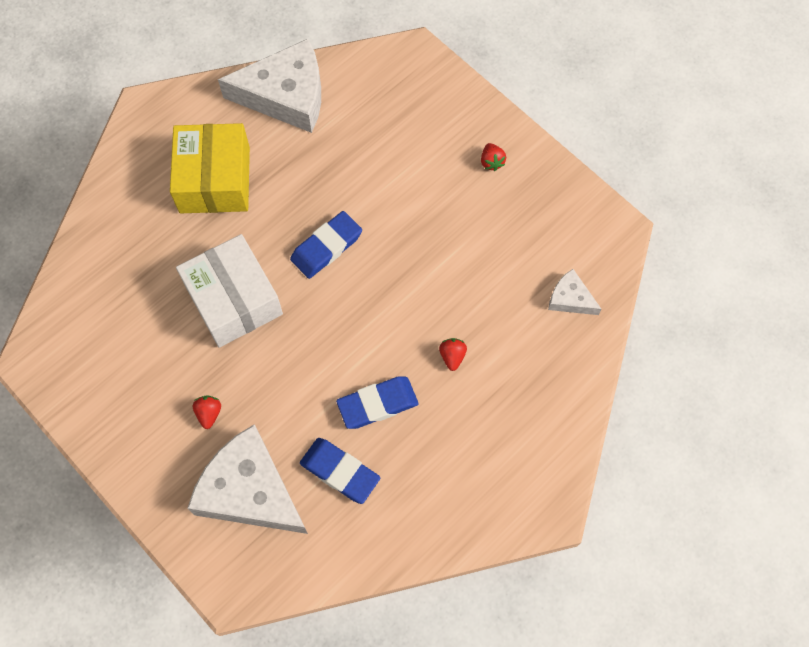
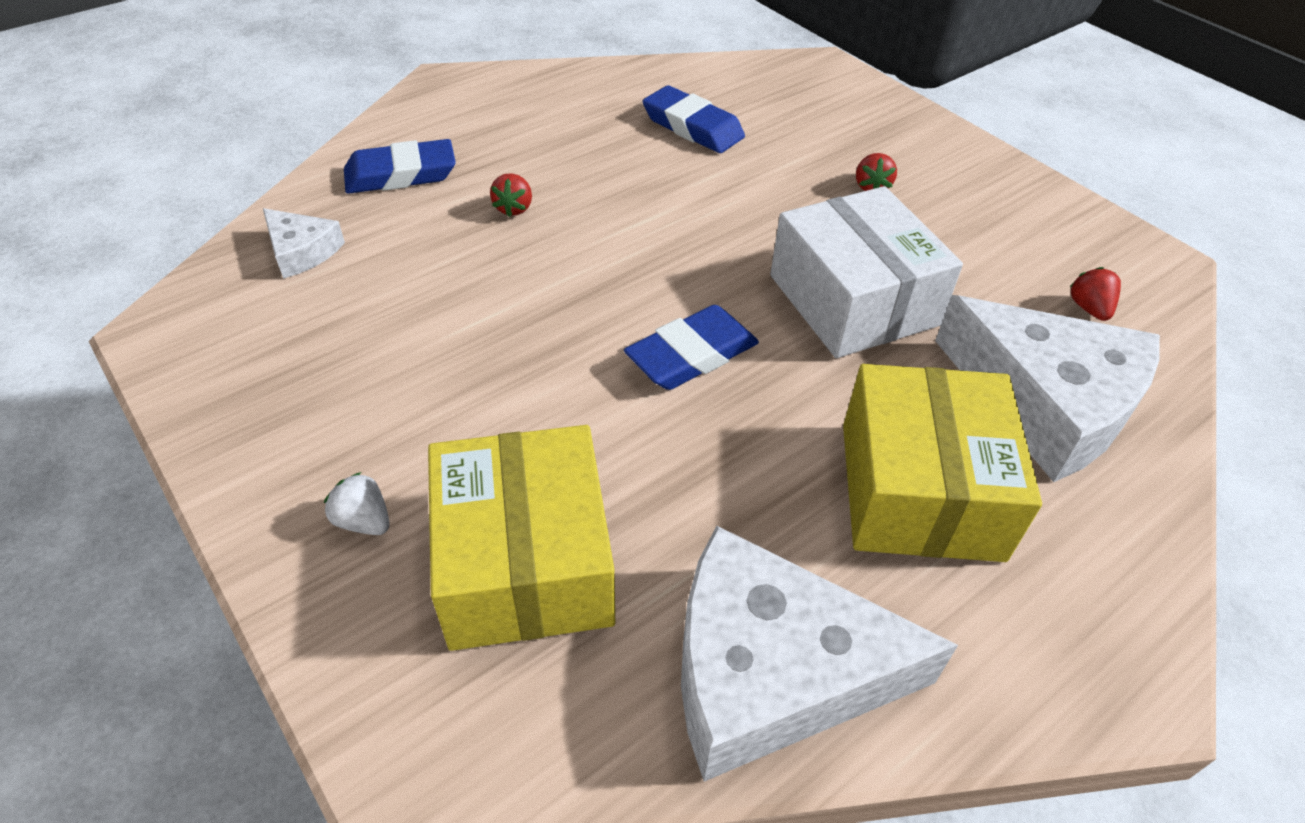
camera: 175 degrees left, 20 degrees down
white cheese [187,424,308,534] -> white cheese moved to [935,295,1160,482]
blue eraser [336,376,419,429] -> blue eraser moved to [344,139,456,194]
red strawberry [481,143,506,171] -> red strawberry moved to [1070,267,1121,321]
none -> white strawberry [324,472,390,535]
none -> yellow box [428,425,615,651]

